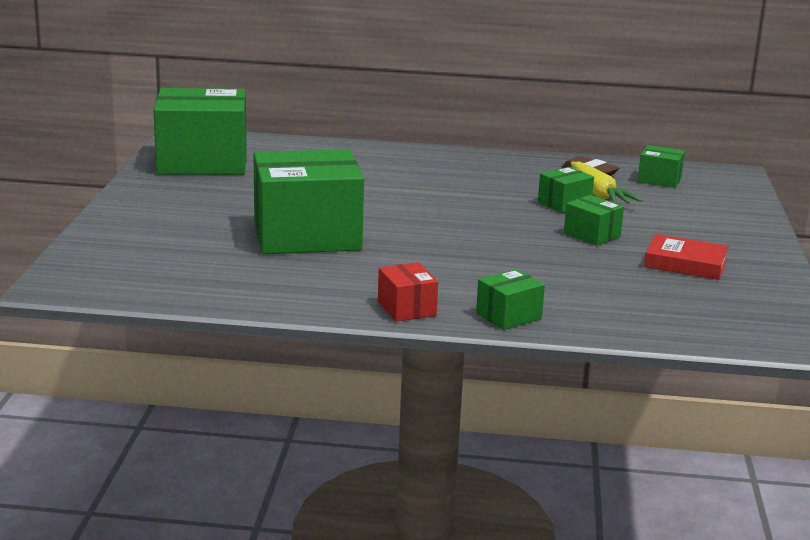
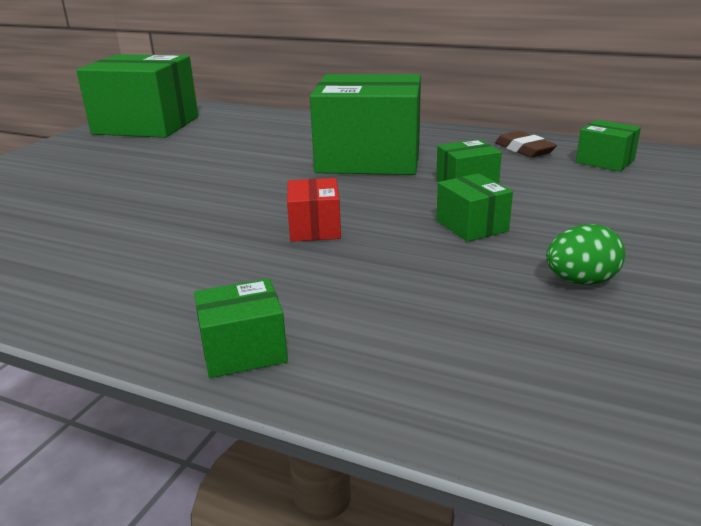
camera: 20 degrees right, 5 degrees up
green box [254,149,364,254] -> green box moved to [310,74,421,175]
red box [378,262,438,322] -> red box moved to [287,178,341,242]
yellow carrot [571,162,643,204] -> none
red book [644,234,729,280] -> green egg [546,224,625,285]

